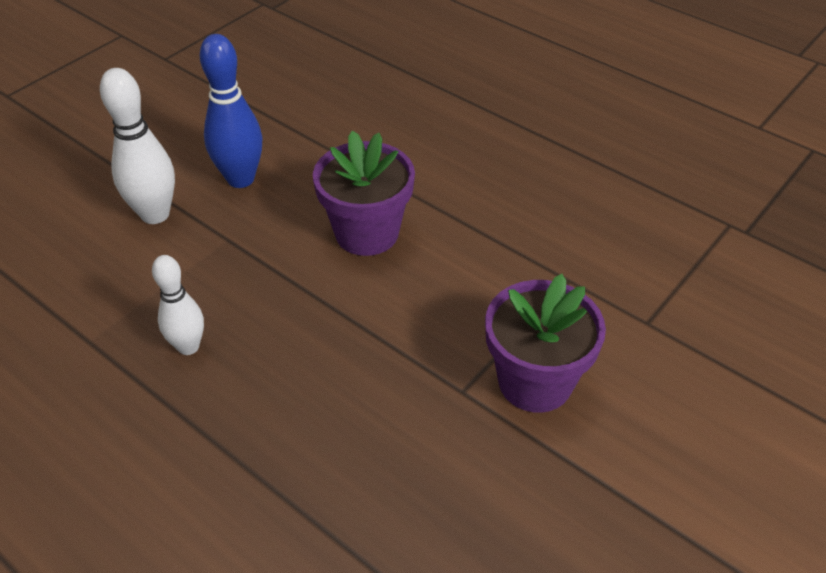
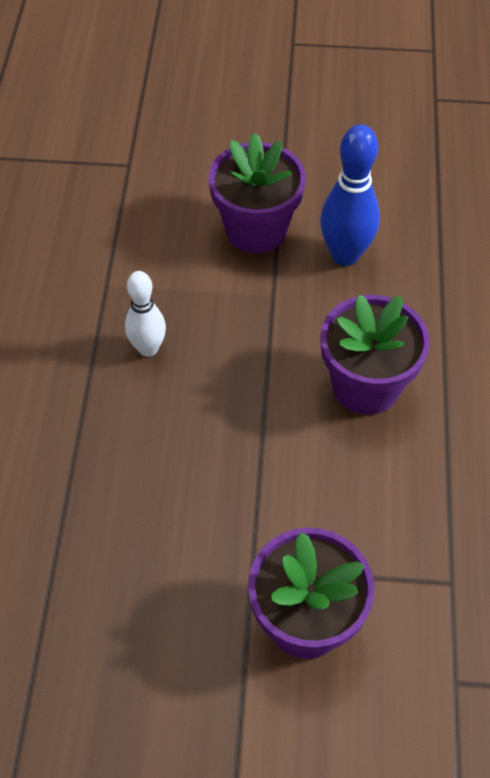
camera: 55 degrees right, 10 degrees up
white bowling pin [100,68,175,224] -> purple flower pot [208,133,306,253]

